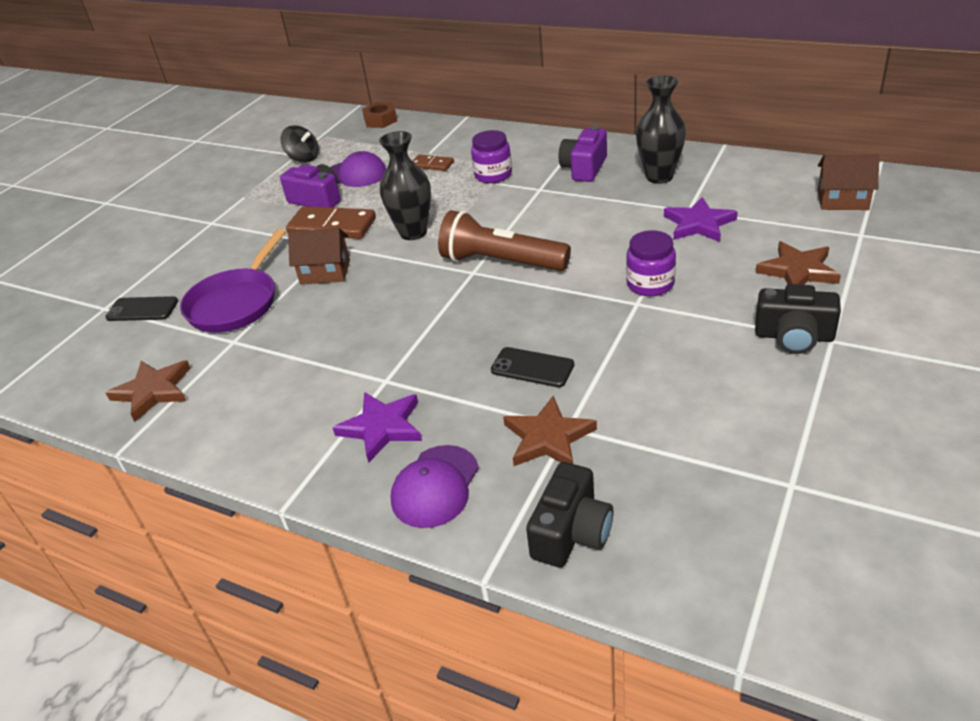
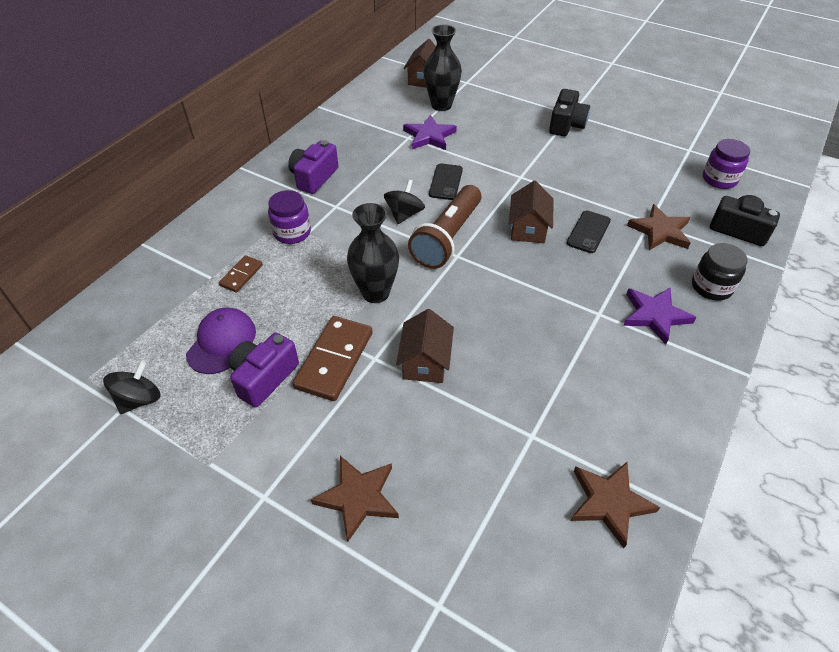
camera: 90 degrees left, 10 degrees up
black phone [105,296,178,321] -> black phone moved to [429,163,463,200]
purple pan [180,228,286,333] -> none
brown nut [362,102,397,128] -> none
purple cap [391,445,479,528] -> black jar [692,243,748,301]
purple camera [558,126,607,182] -> purple camera turned 90 degrees clockwise [288,140,338,194]
purple jar [626,230,676,296] -> purple jar moved to [703,139,750,189]
black vase [636,76,686,184] -> black vase moved to [424,24,462,111]
brown star [756,241,841,285] -> brown star moved to [311,456,399,543]
none -> black spinning top [384,179,425,224]
none -> brown house [509,181,554,243]

